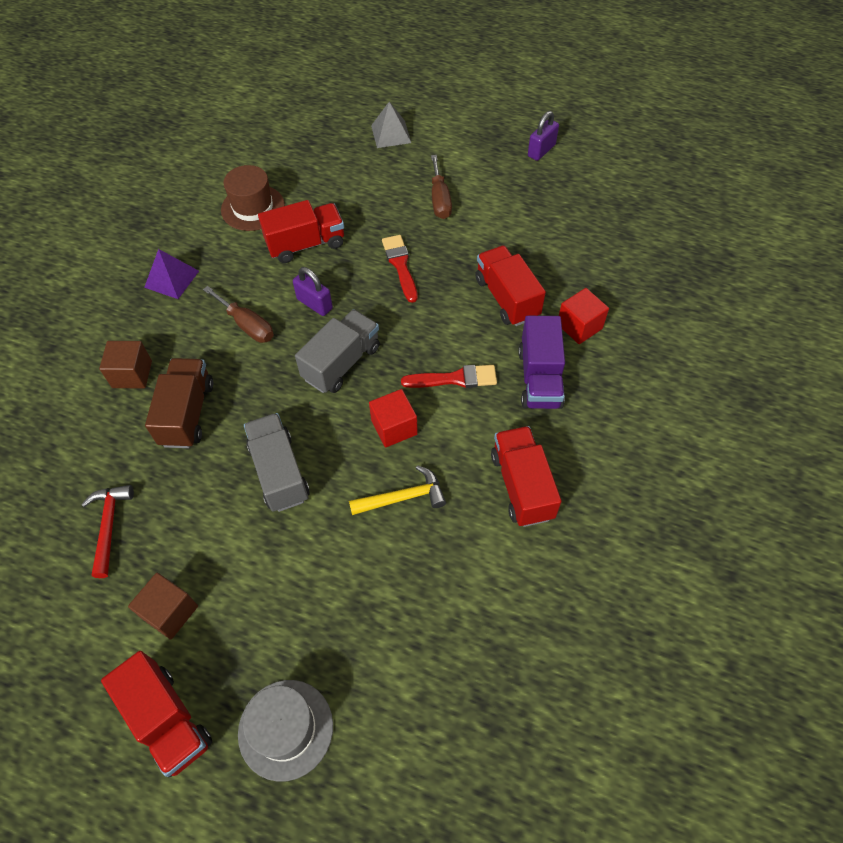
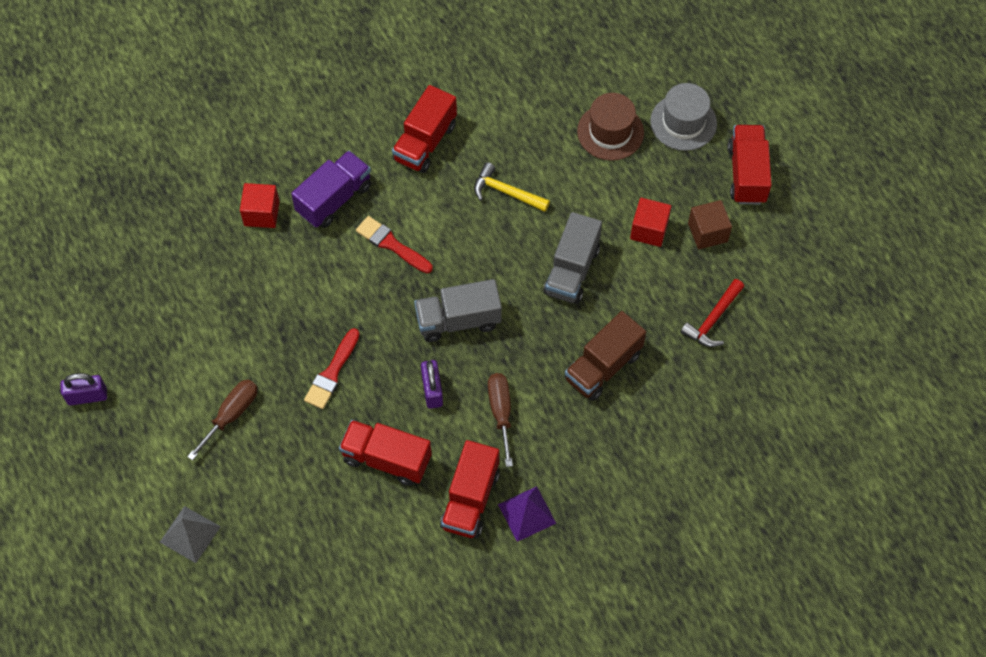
camera: 140 degrees left, 5 degrees up
brown cube [99,341,152,388] -> none
brown hat [221,165,285,231] -> brown hat moved to [577,93,644,161]
red cube [369,389,418,448] -> red cube moved to [630,198,671,247]
red truck [475,245,546,326] -> red truck moved to [440,440,500,538]

